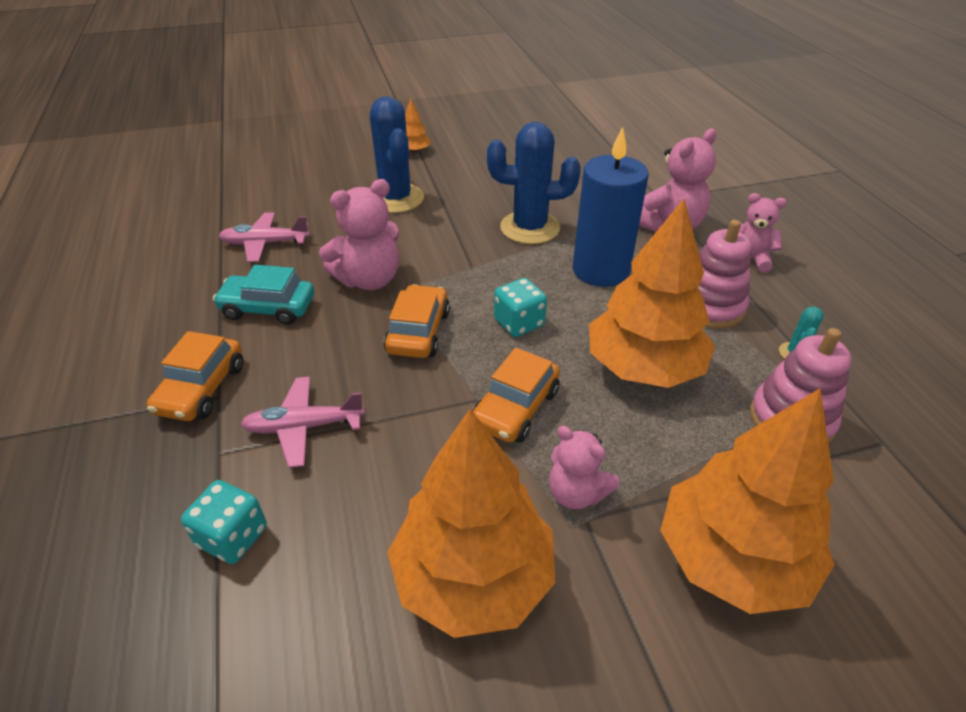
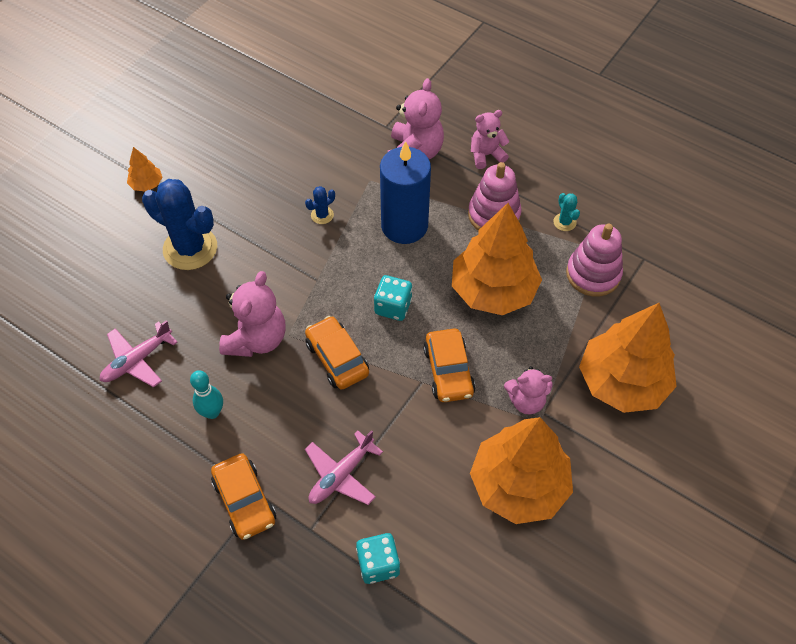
camera: 40 degrees left, 15 degrees up
turquoise car [213,265,314,325] -> turquoise bowling pin [190,370,223,419]
blue cactus [487,122,581,244] -> blue cactus [305,186,335,224], size x0.43

